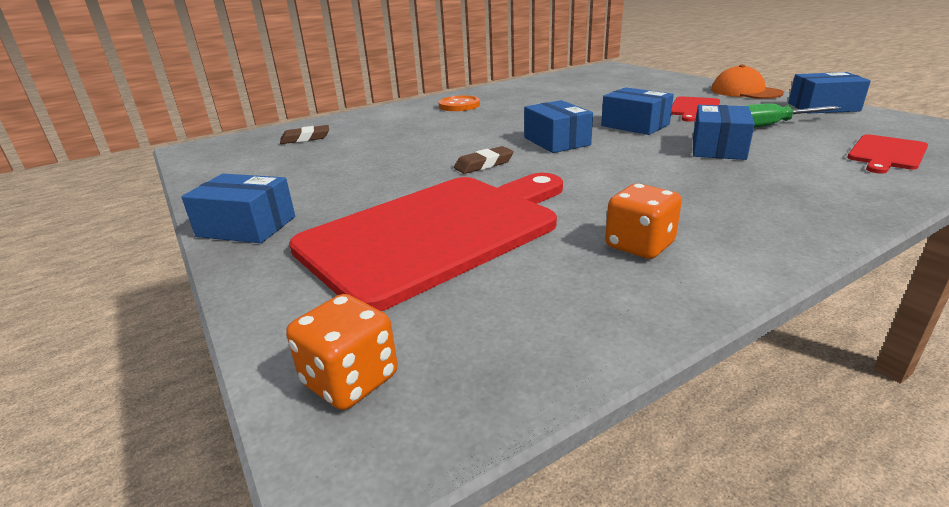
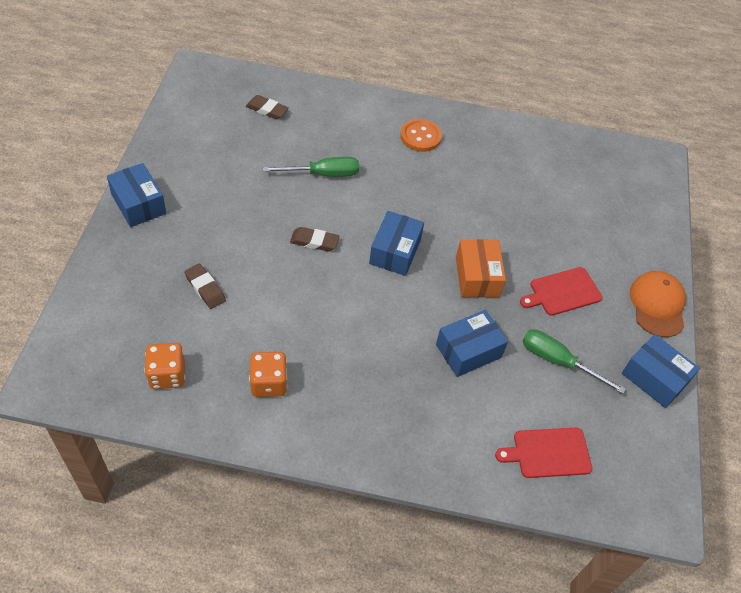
camera: 35 degrees right, 25 degrees up
orange dice [286,294,398,410] -> orange dice moved to [144,343,185,389]
red cutting board [289,173,563,311] -> brown eraser [184,263,226,309]
blue box [601,87,674,135] -> orange box [456,239,506,298]
none -> green screwdriver [263,157,359,177]

